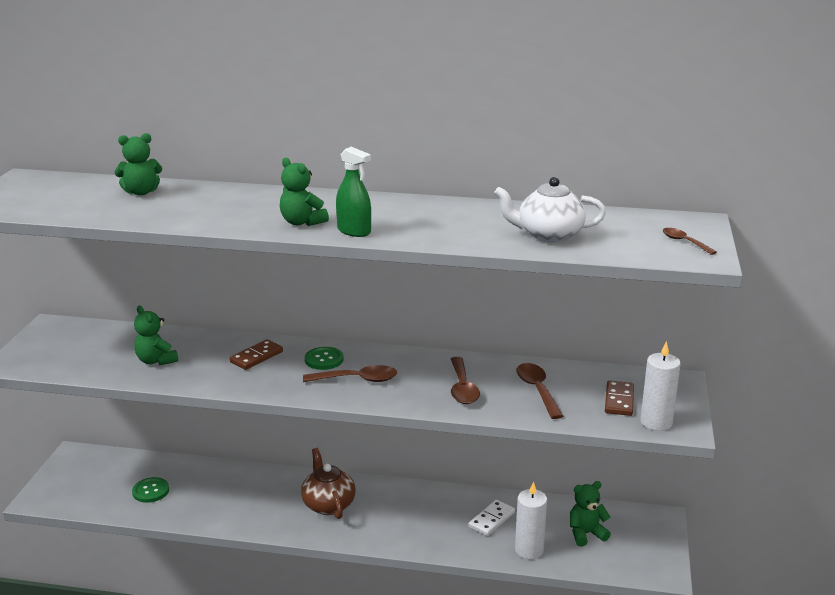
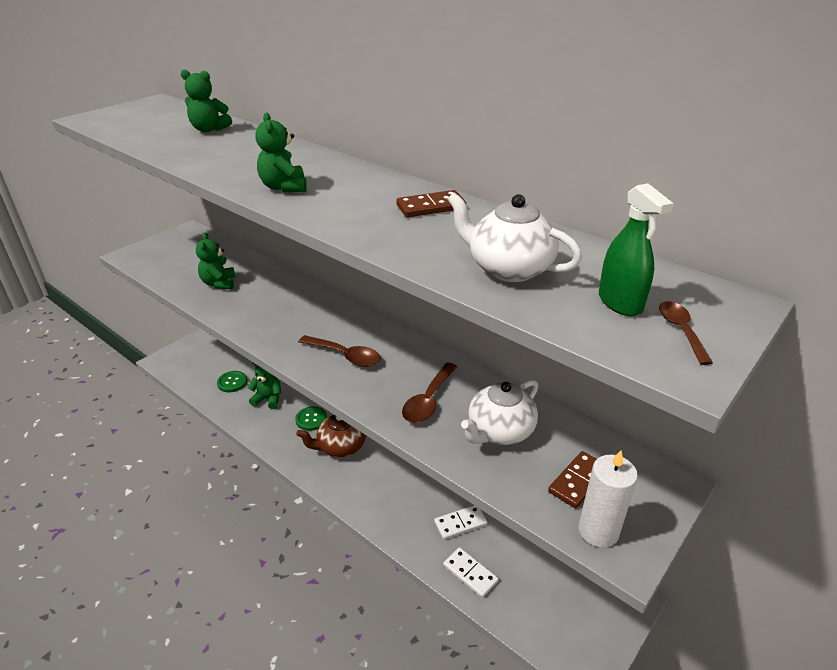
camera: 30 degrees right, 10 degrees up
brown domino [230,339,283,370] -> brown domino moved to [396,190,466,217]
brown teapot [301,448,356,519] -> brown teapot turned 120 degrees counterclockwise [296,414,366,458]
green button [305,347,344,370] -> green button moved to [295,406,327,431]
green spray bottle [336,147,371,237] -> green spray bottle moved to [599,183,674,316]
white candle [515,481,547,559] -> white domino [443,547,499,598]
brown spoon [516,363,563,419] -> white teapot [461,380,538,445]
green teddy bear [570,481,611,547] -> green teddy bear moved to [248,362,281,409]

